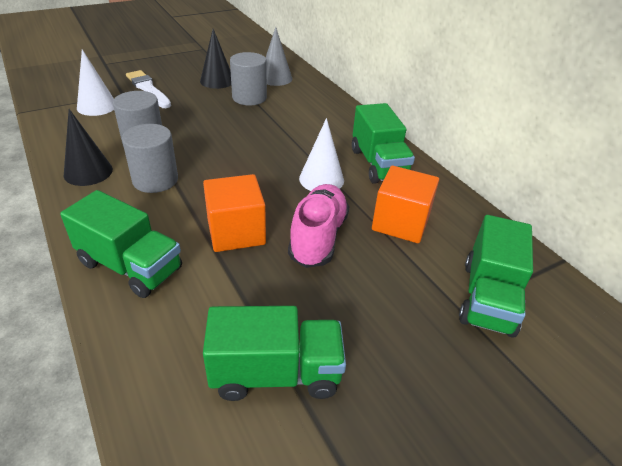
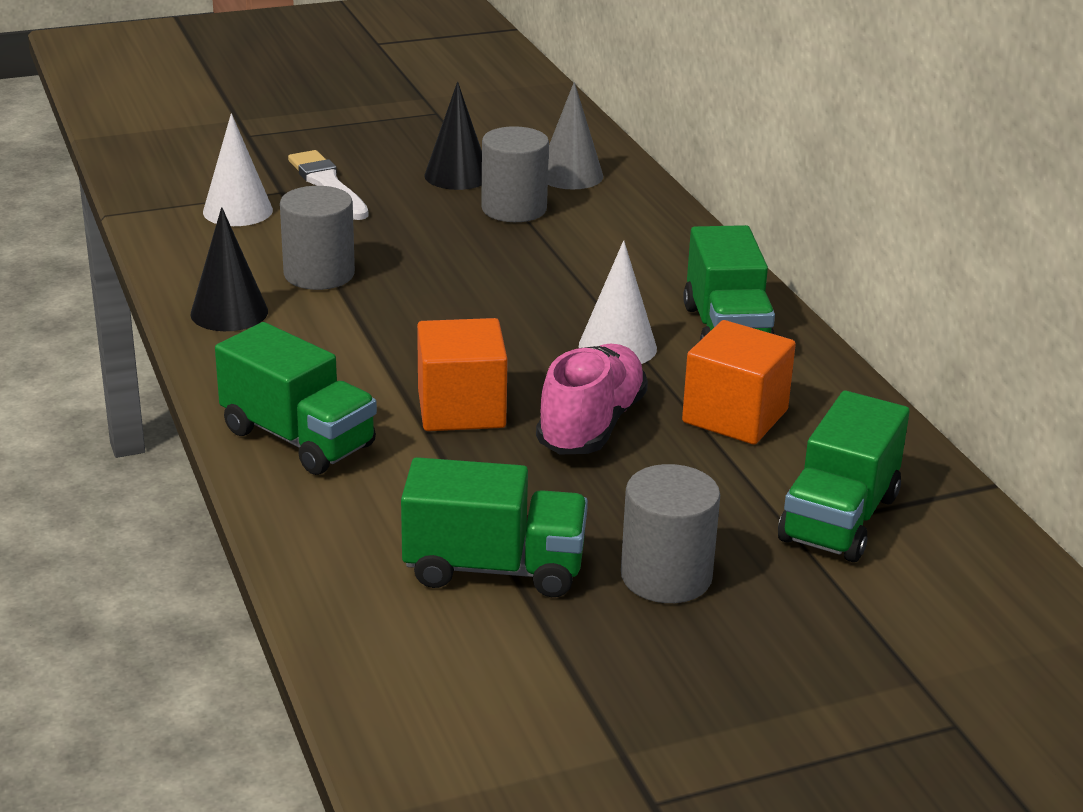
camera: 10 degrees right, 10 degrees down
grey cylinder [122,124,178,193] -> grey cylinder moved to [621,464,720,603]

